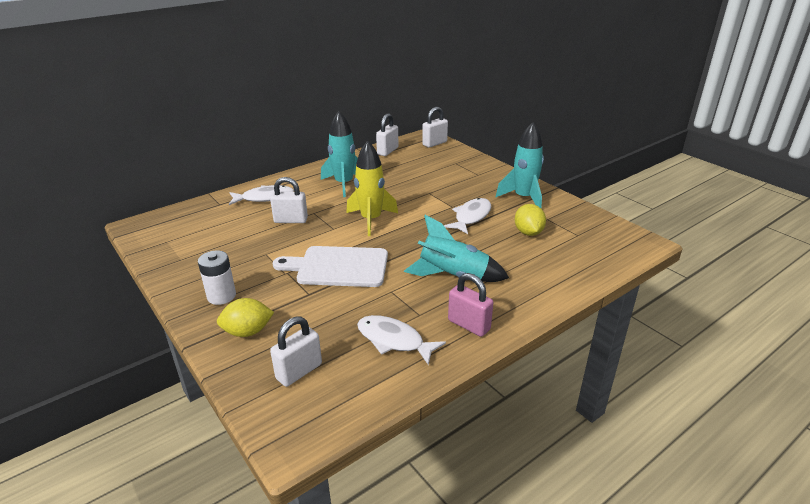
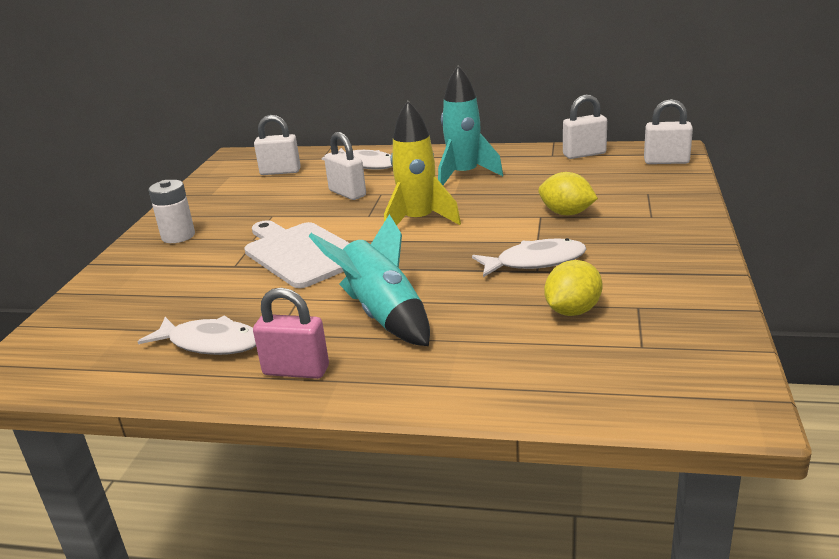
camera: 50 degrees right, 5 degrees down
yellow lemon [217,298,274,337] -> yellow lemon moved to [538,172,598,215]
white padlock [270,316,322,387] -> white padlock moved to [254,115,301,175]
white fish [357,315,446,365] -> white fish turned 120 degrees clockwise [138,316,256,355]
pink padlock [448,273,493,337] -> pink padlock turned 75 degrees counterclockwise [253,288,329,379]
turquoise rocket [496,122,544,208] -> none

